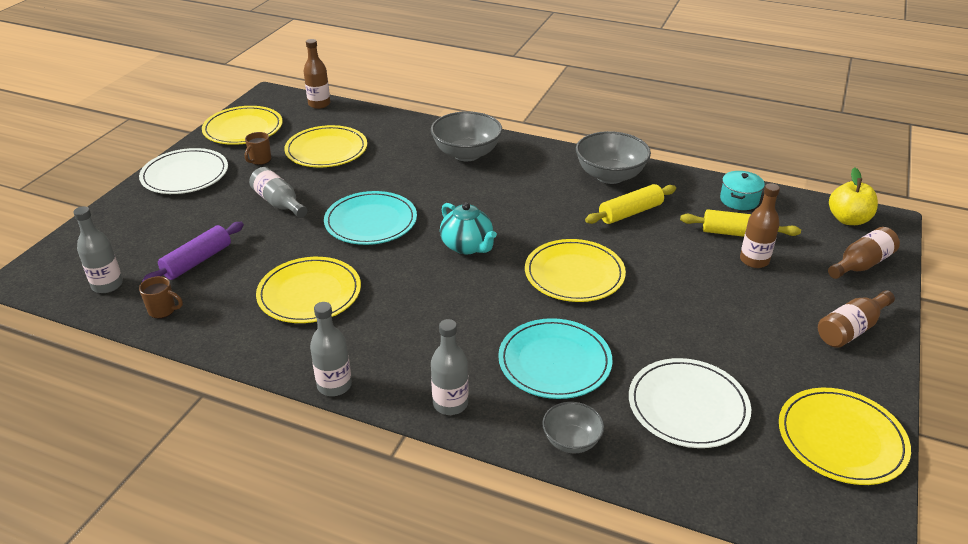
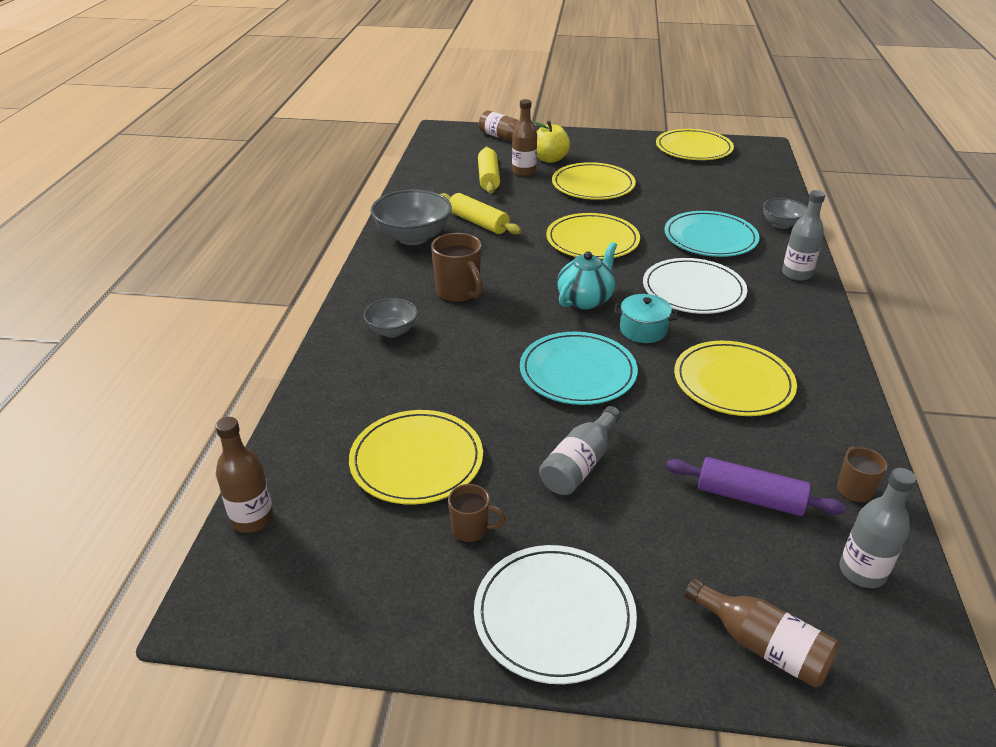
camera: 105 degrees left, 0 degrees up
yellow plate [202,106,283,145] -> yellow plate moved to [552,162,636,200]
grey bottle [310,302,352,396] -> none
grey bowl [431,111,502,161] -> grey bowl [363,298,418,337], size x0.57
white plate [629,358,751,448] -> white plate moved to [643,258,747,314]
turquoise pot [720,171,765,210] -> turquoise pot moved to [614,294,677,343]
brown bottle [818,290,895,348] -> brown bottle moved to [685,578,840,688]
yellow apple [829,168,878,225] -> yellow apple moved to [533,120,570,163]
none -> brown mug [431,233,483,303]

